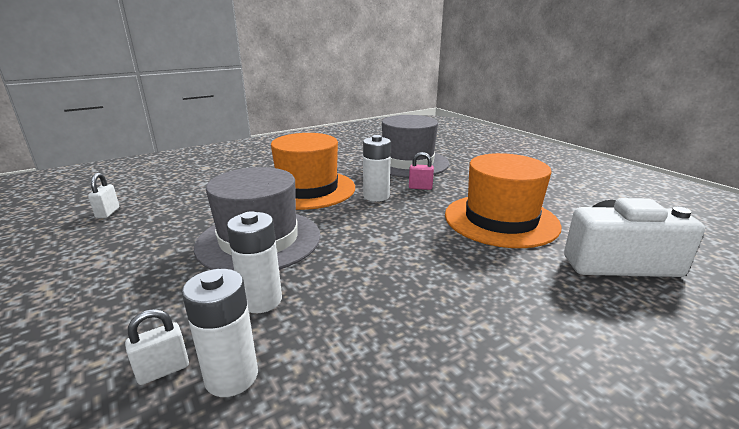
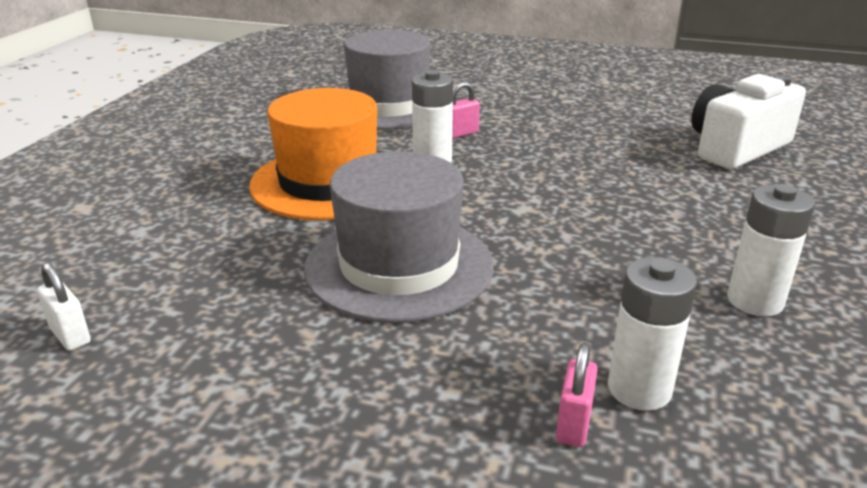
camera: 40 degrees left, 5 degrees up
white padlock [125,309,189,385] -> pink padlock [556,343,598,447]
white battery [227,211,282,313] -> white battery moved to [727,184,815,316]
orange hat [445,153,562,248] -> none

